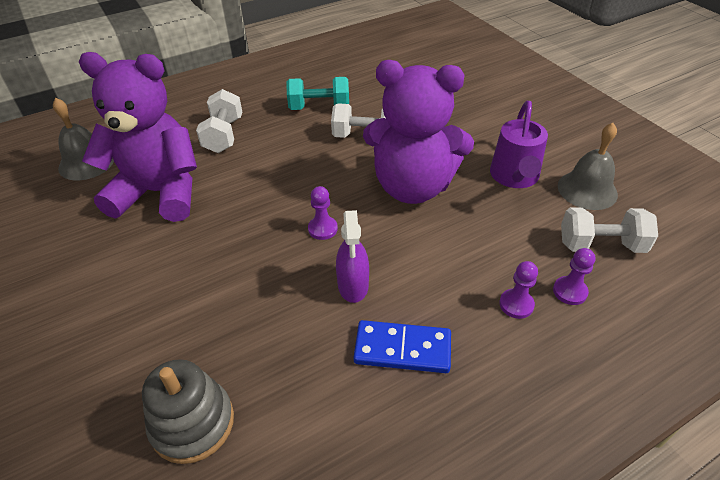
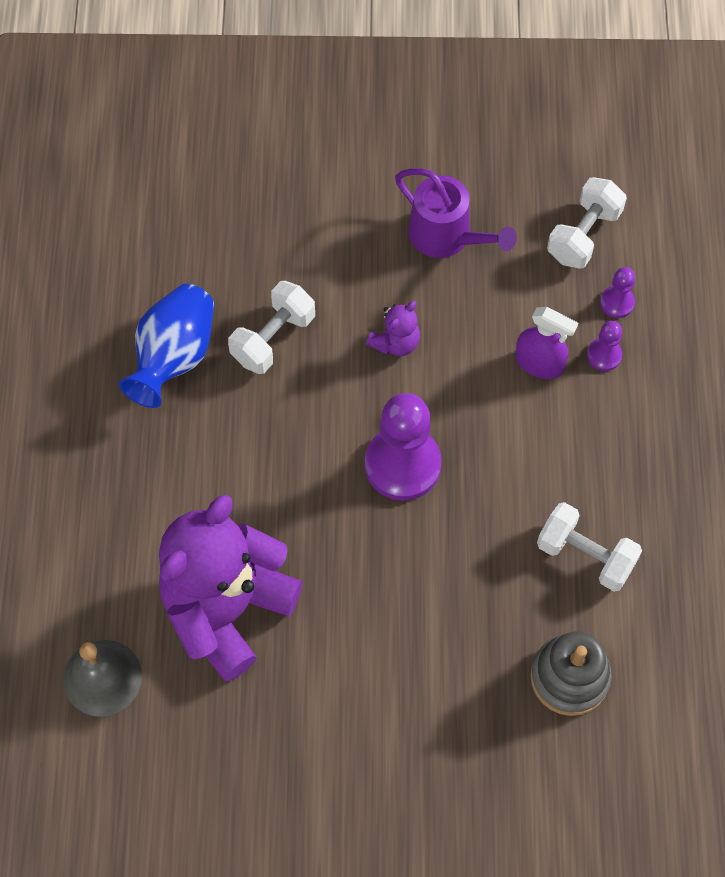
camera: 60 degrees left, 20 degrees up
white dumbbell [196,89,242,153] -> white dumbbell moved to [537,502,642,592]
turquoise dumbbell [286,77,349,110] -> blue vase [119,284,214,408]
purple pawn [308,186,338,240] -> purple pawn [365,393,442,501], size x2.14
purple spray bottle [336,210,369,303] -> purple spray bottle moved to [516,307,578,379]
blue domino [353,320,451,373] -> none
purple teddy bear [363,60,474,204] -> purple teddy bear [366,301,420,356], size x0.41
grey bell [558,123,618,210] -> none

